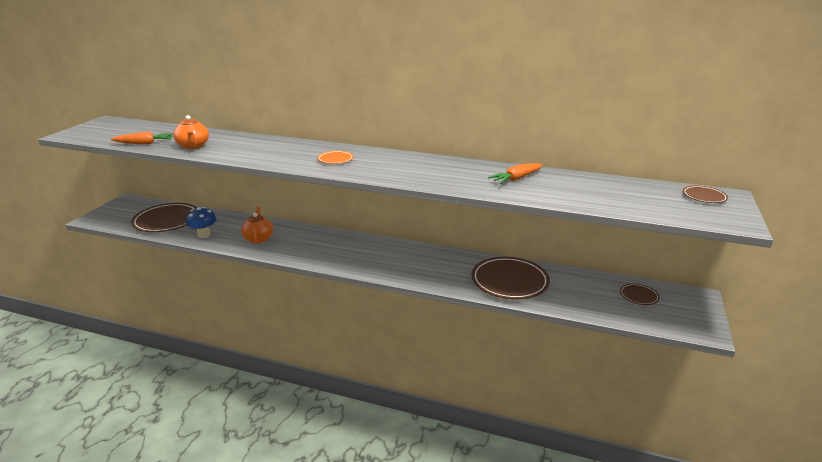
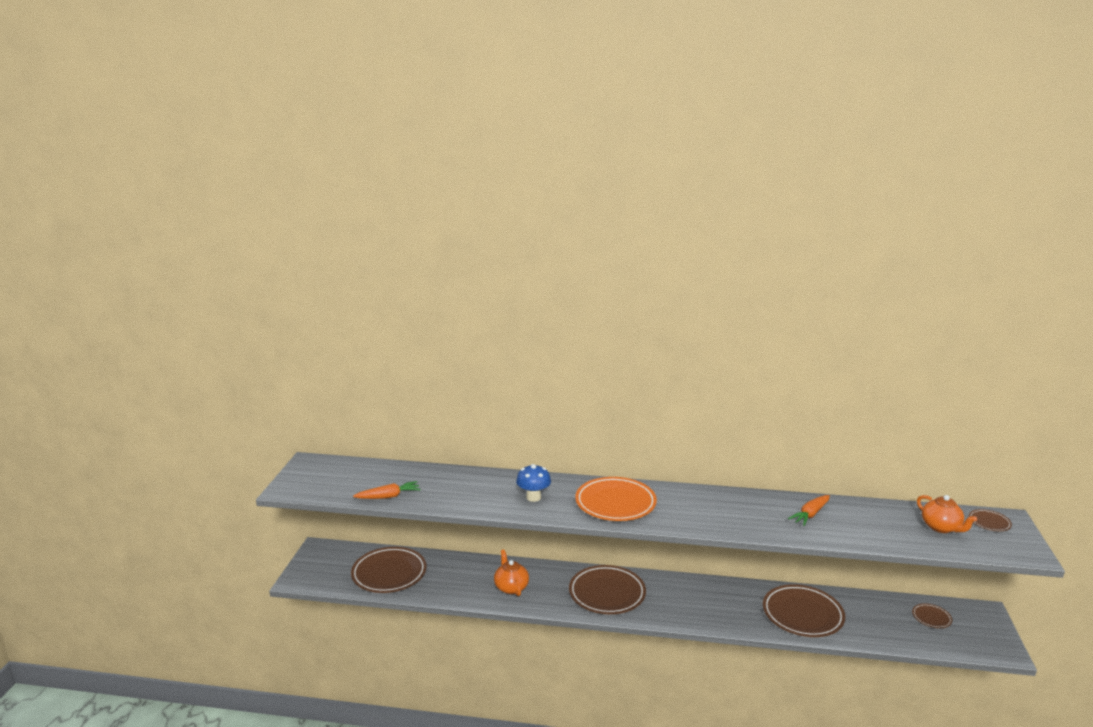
camera: 10 degrees left, 5 degrees down
orange teapot [173,115,209,149] -> orange teapot moved to [917,495,977,533]
blue mushroom [186,207,217,238] -> blue mushroom moved to [516,464,551,502]
orange plate [318,151,353,164] -> orange plate [575,477,657,521], size x2.15
none -> brown plate [569,565,646,614]

